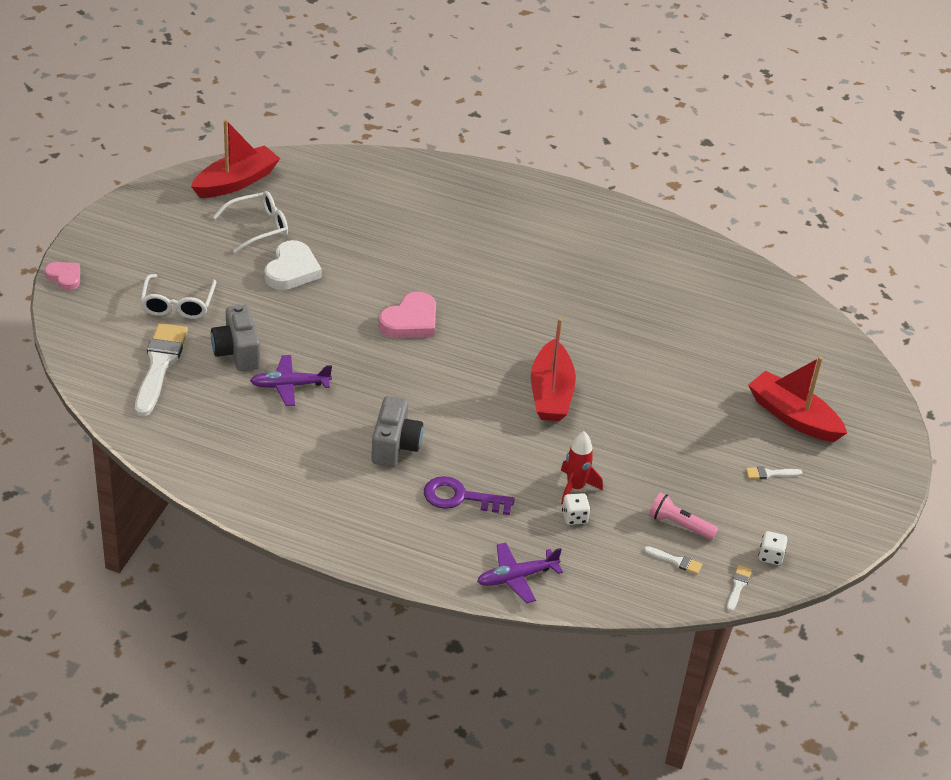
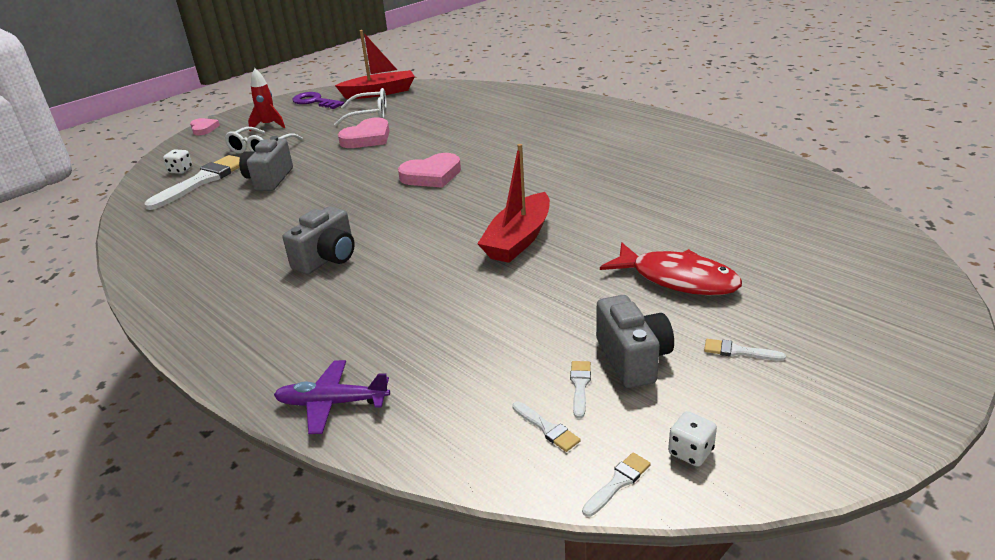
camera: 30 degrees right, 10 degrees down
purple plane [250,355,332,406] -> none
white heart [264,240,322,290] -> pink heart [338,117,390,148]
purple key [424,476,515,515] -> purple key moved to [292,92,344,109]
red rocket [561,431,603,505] -> red rocket moved to [248,68,285,131]
white dice [562,493,590,525] -> white dice moved to [163,150,192,174]
pink flashlight [649,492,718,540] -> white brush [570,361,591,419]
red boat [748,356,847,442] -> none
none -> grey camera [596,295,674,388]
none -> red fish [600,242,742,295]

